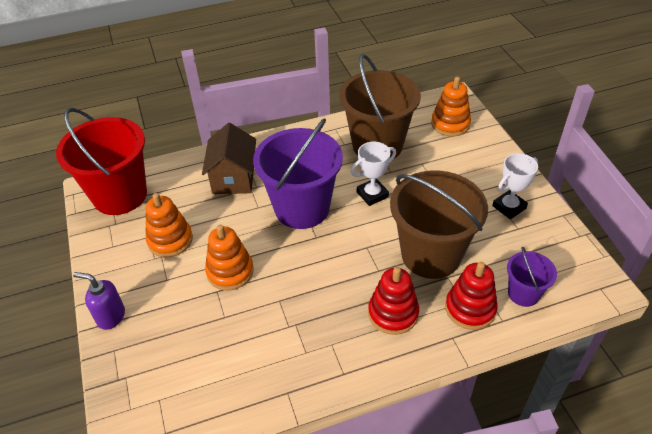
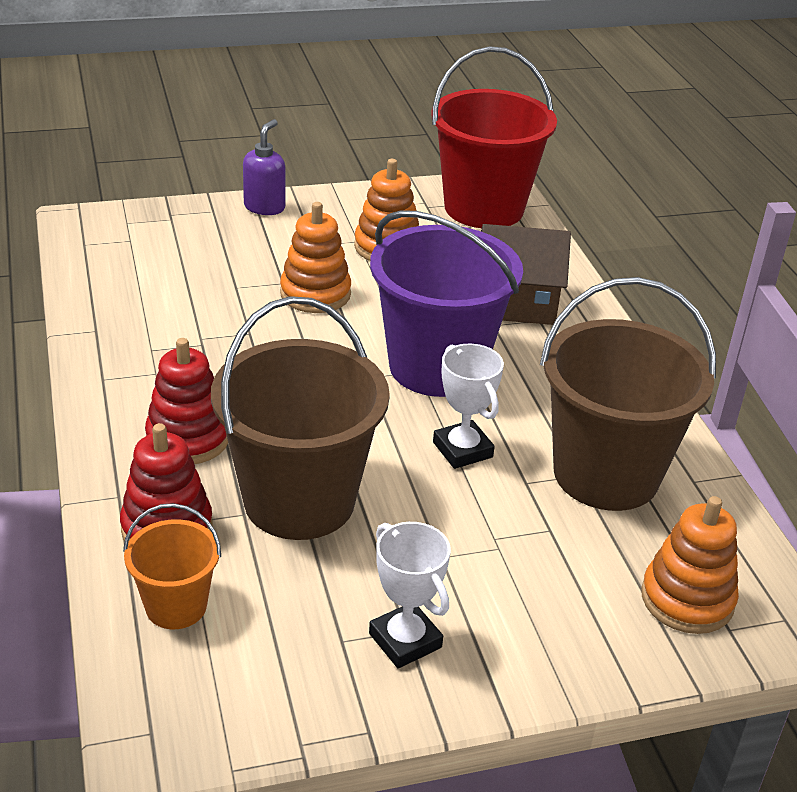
camera: 90 degrees right, 10 degrees down
purple bucket [507,247,557,307] -> orange bucket [123,503,221,629]

